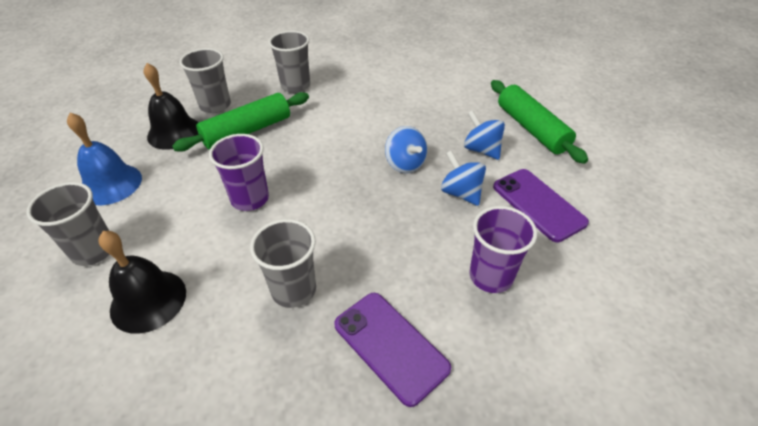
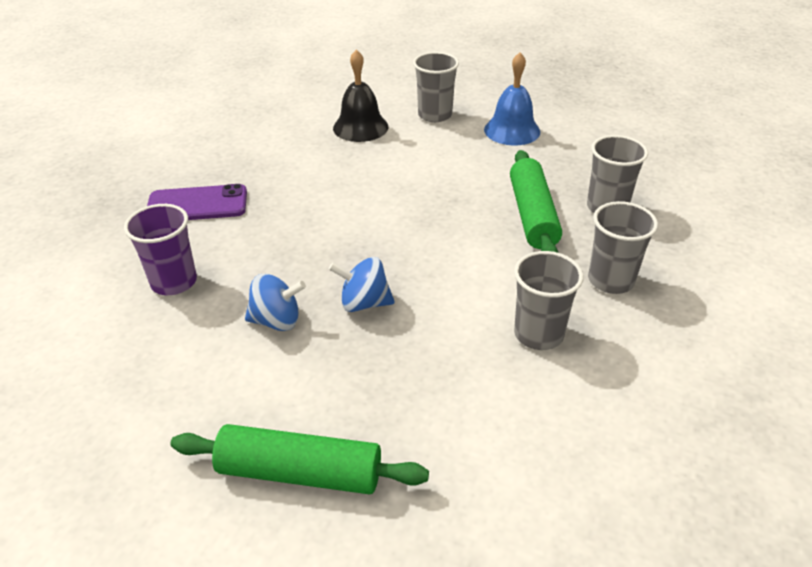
camera: 125 degrees right, 5 degrees down
black bell [144,63,199,150] -> none
purple cup [209,134,269,211] -> none
grey cup [250,219,316,308] -> grey cup moved to [514,251,584,350]
blue spinning top [464,110,505,160] -> none
purple phone [493,169,589,242] -> none

